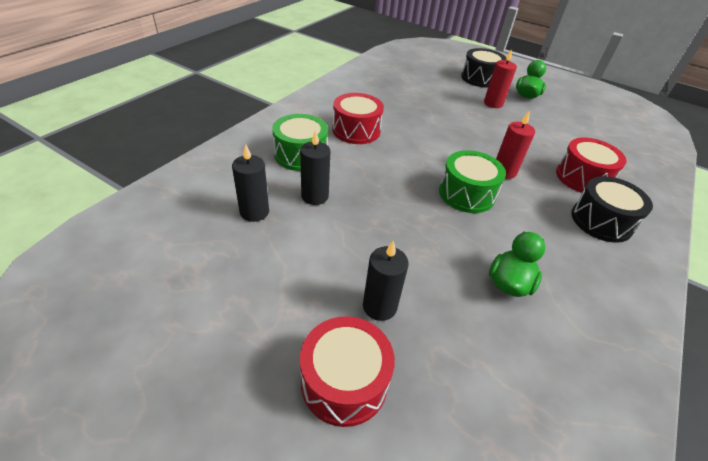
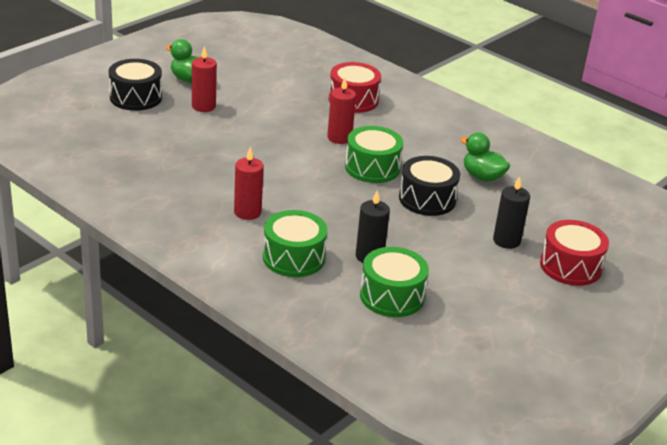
camera: 80 degrees left, 10 degrees down
black candle [232,144,269,222] -> green drum [360,247,429,317]
red drum [332,93,384,144] -> red candle [234,147,264,220]
black drum [571,176,653,243] -> black drum moved to [399,156,460,216]

